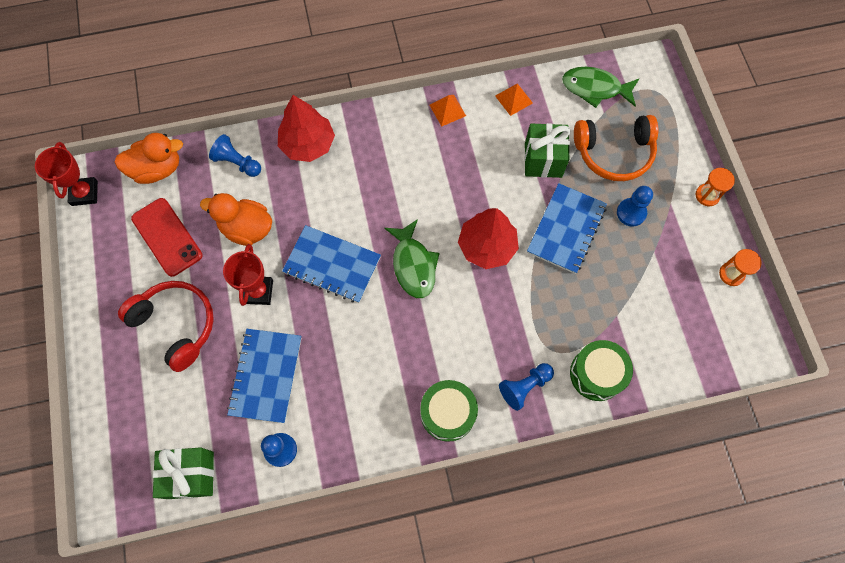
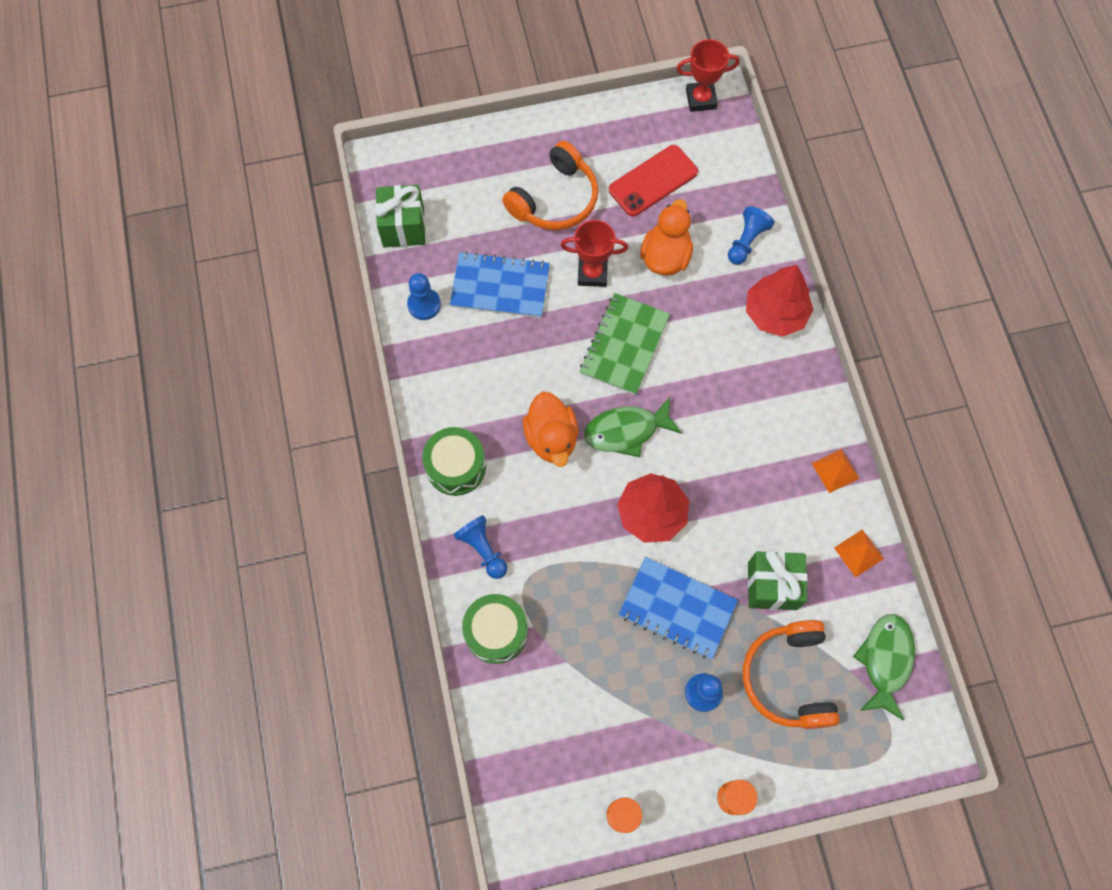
camera: 90 degrees right, 0 degrees up
orange duck [114,133,183,184] -> orange duck moved to [523,392,578,467]
red headphones [118,281,214,372] -> orange headphones [502,141,598,230]
blue notebook [282,225,381,303] -> green notebook [580,293,670,395]

